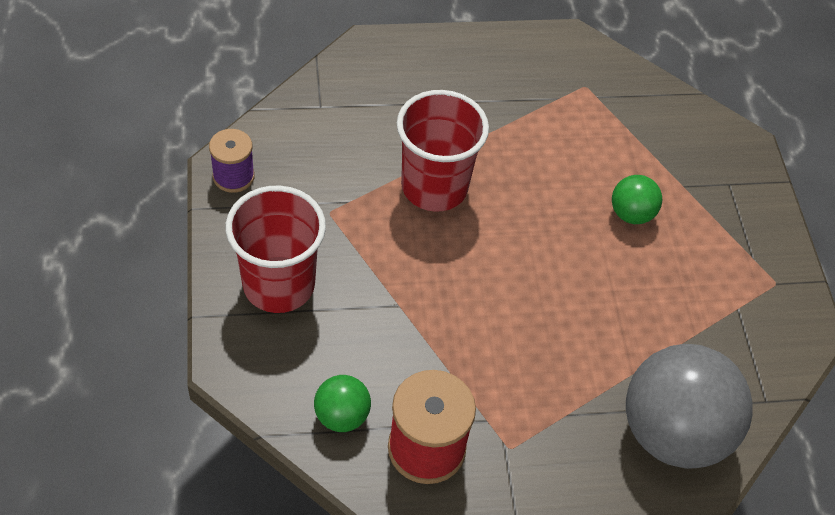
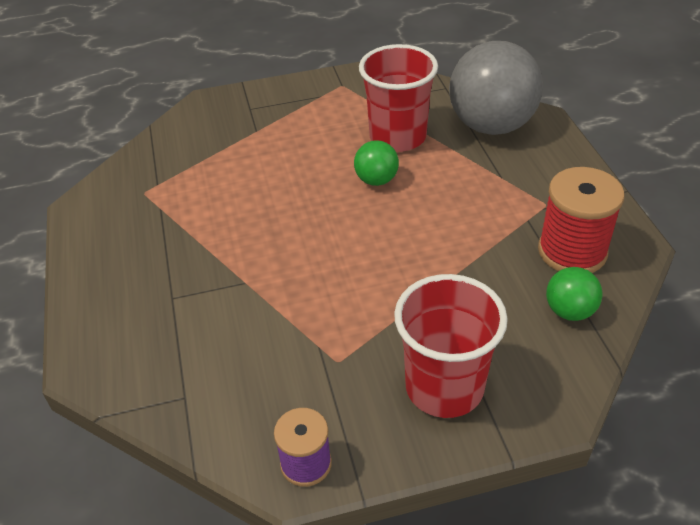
camera: 90 degrees left, 10 degrees down
red cup [397,90,489,212] -> red cup moved to [359,44,438,152]
green ball [612,175,662,224] -> green ball moved to [354,140,399,186]

